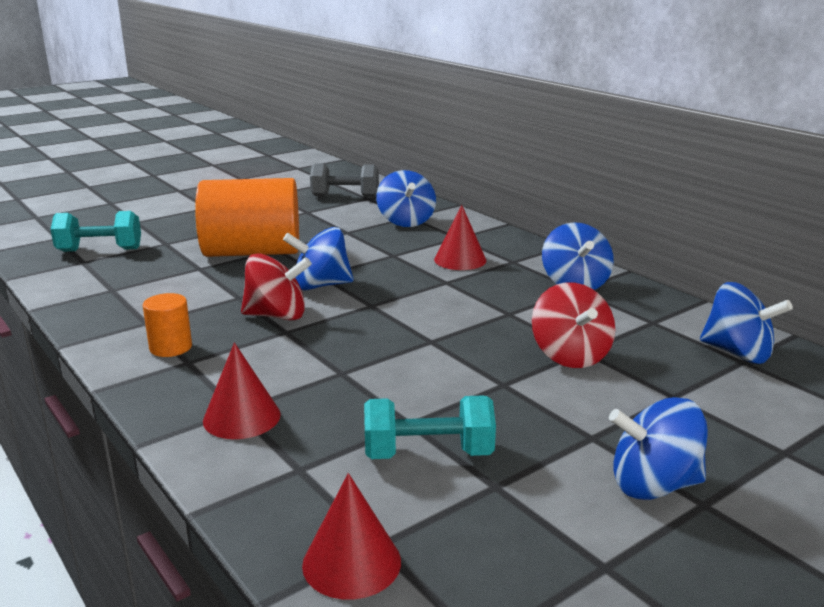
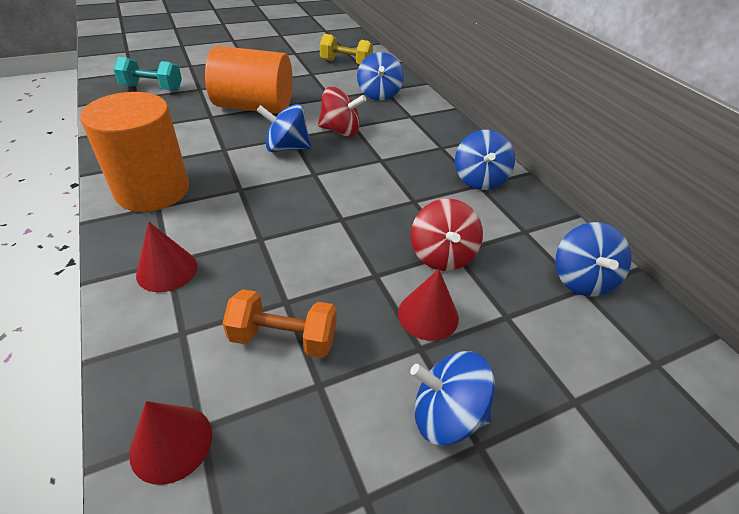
camera: 10 degrees right, 20 degrees up
orange cylinder [143,293,192,357] -> orange cylinder [80,92,189,212], size x2.31
red spinning top [241,253,312,320] -> red spinning top moved to [318,87,366,137]
grey dumbbell [310,163,379,198] -> yellow dumbbell [320,34,373,65]
turquoise dumbbell [364,395,496,459] -> orange dumbbell [223,289,336,358]
red cone [434,205,486,270] -> red cone moved to [398,269,459,341]
blue spinning top [700,282,793,364] -> blue spinning top turned 45 degrees clockwise [556,222,632,297]

